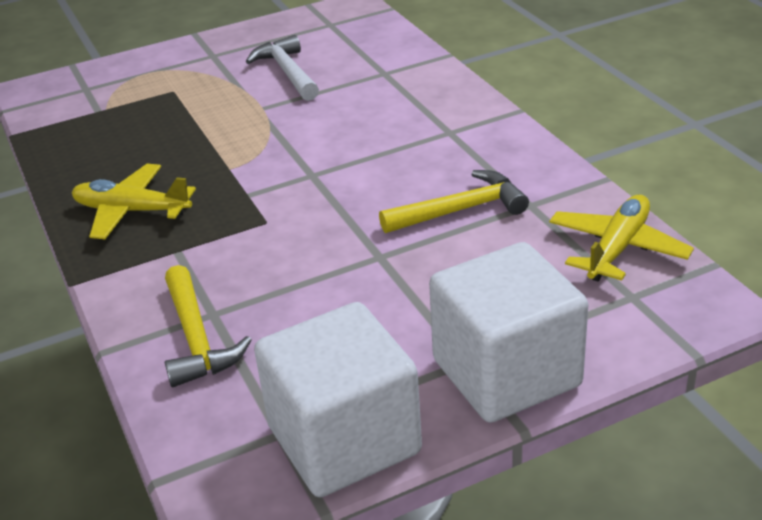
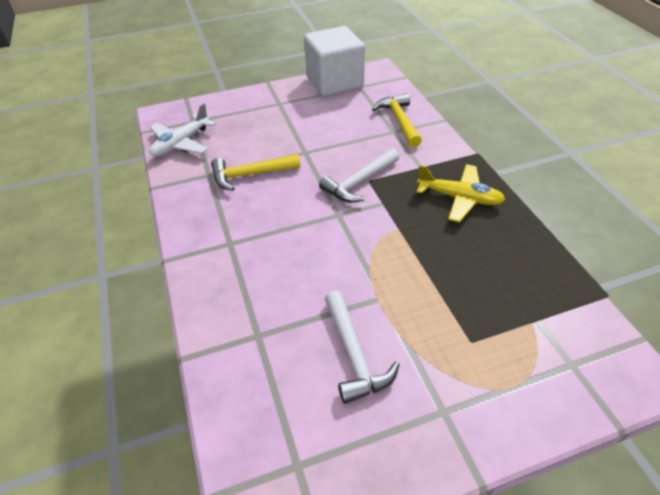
camera: 175 degrees left, 10 degrees up
white cube [429,242,588,423] -> none
yellow plane [549,195,694,282] -> white plane [149,103,216,157]
none -> white hammer [319,148,399,203]

